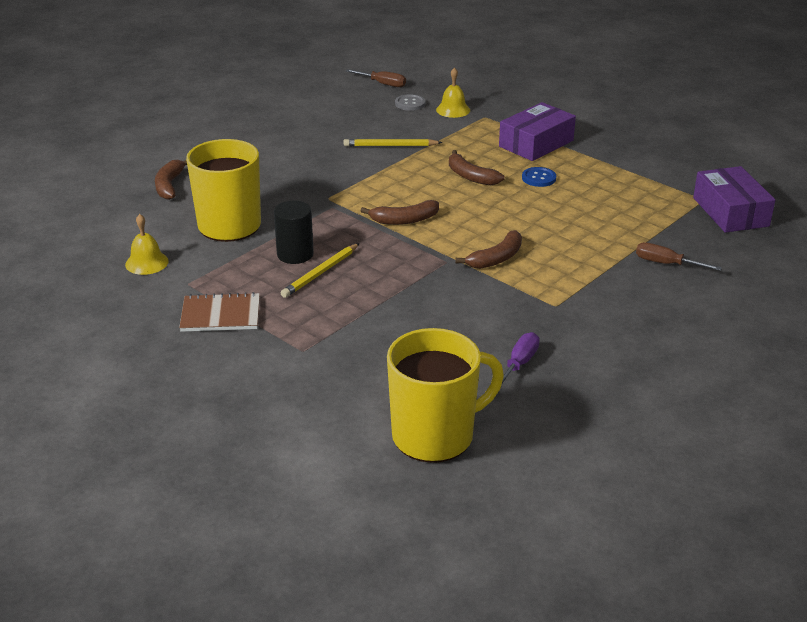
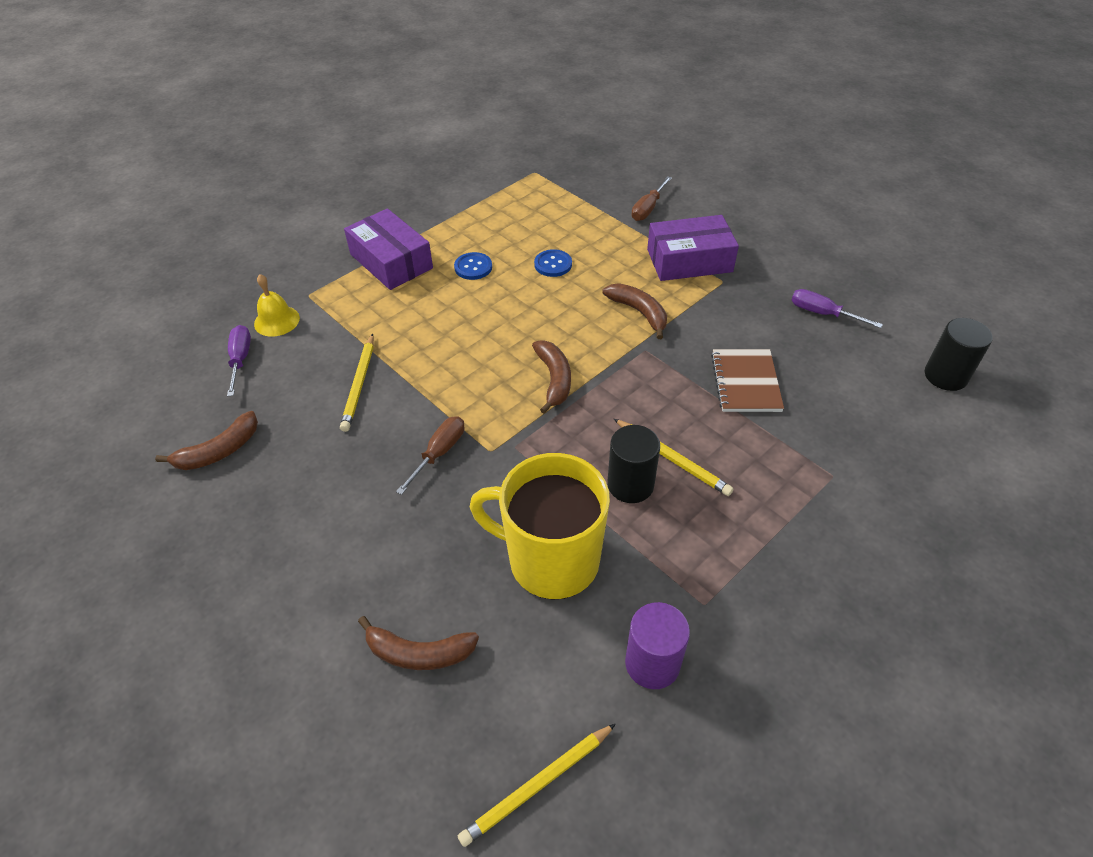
camera: 85 degrees left, 15 degrees up
yellow bell [125,214,169,275] -> purple cylinder [625,602,690,689]
brown notebook [179,292,260,332] -> brown notebook moved to [711,349,784,412]
brown screwdriver [346,69,406,87] -> brown screwdriver moved to [396,416,464,495]
yellow mug [387,328,504,463] -> black cylinder [925,318,993,391]
grey button [395,94,425,111] -> purple screwdriver [227,325,251,397]
brown banana [449,150,505,185] -> brown banana moved to [155,411,258,470]
purple box [693,166,775,233] -> purple box moved to [647,215,739,281]
none -> yellow pencil [458,724,616,847]
none -> blue button [534,249,572,277]

